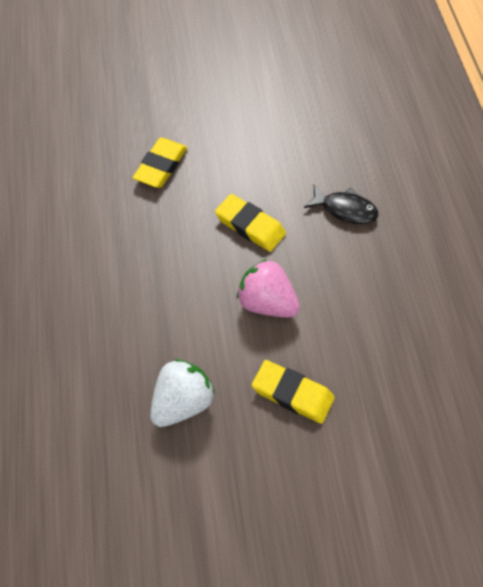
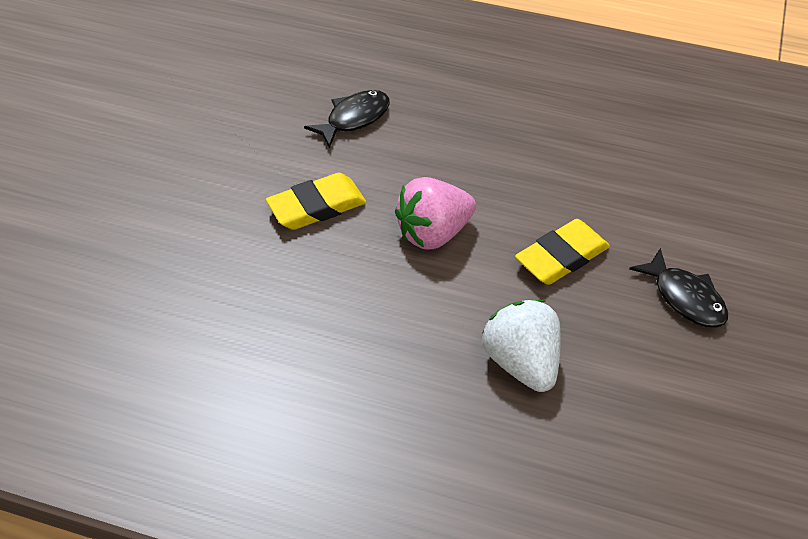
camera: 65 degrees left, 10 degrees down
yellow eraser [133,138,187,188] -> none
none -> black fish [629,248,728,328]

